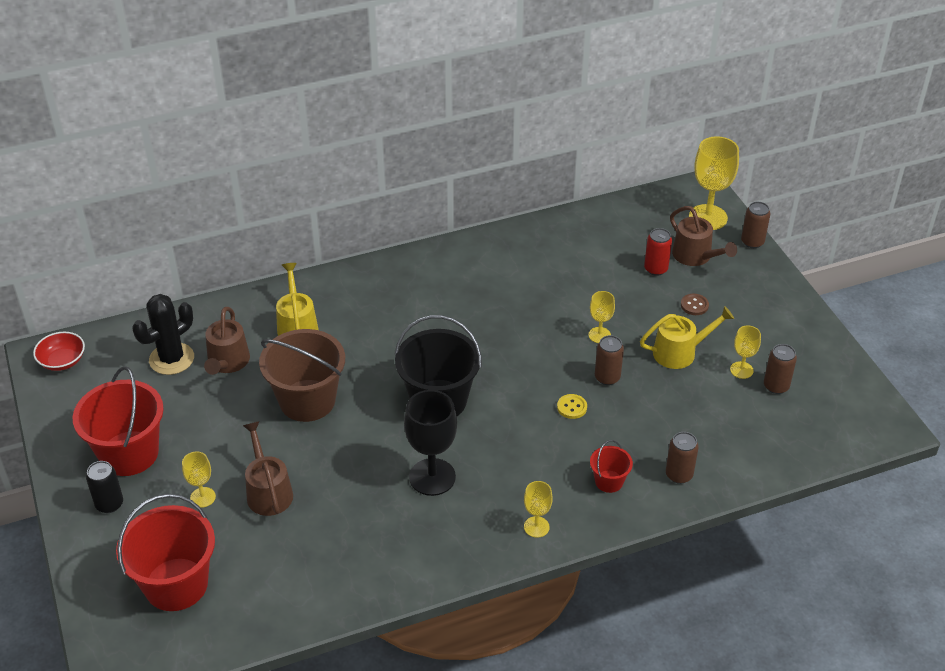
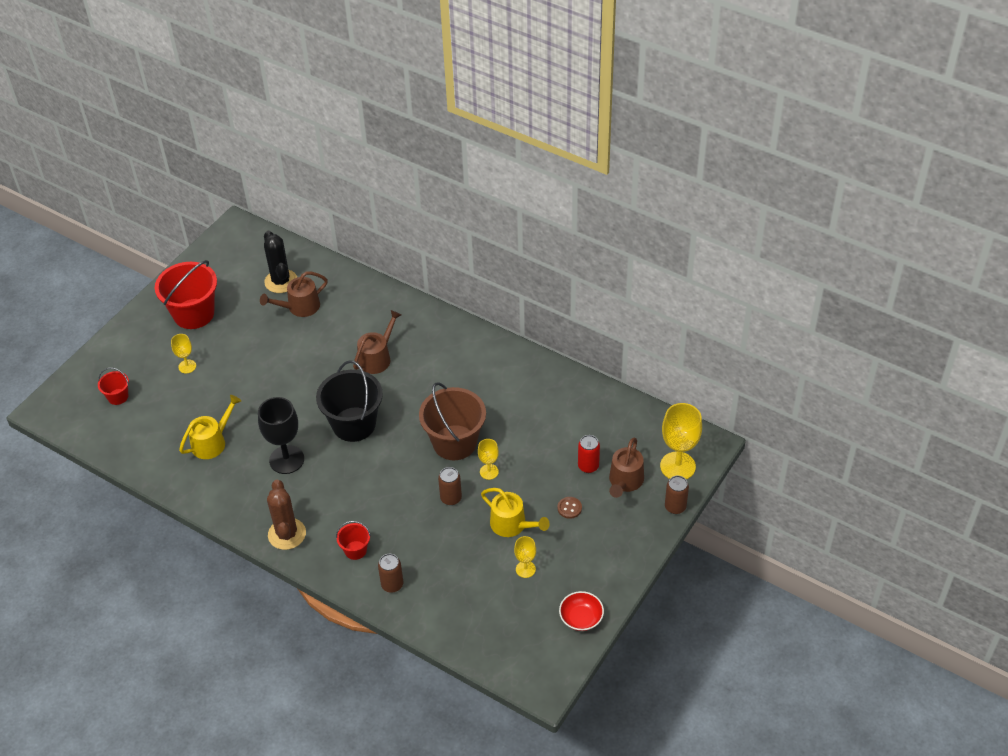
camera: 55 degrees right, 5 degrees up
red bowl [33,332,85,371] -> red bowl moved to [559,591,604,631]
black can [86,461,123,513] -> none
red bucket [116,494,215,611] -> red bucket [98,368,129,405], size x0.48
black cactus [133,294,194,375] -> black cactus turned 60 degrees clockwise [264,231,297,293]
brown watering can [243,421,293,516] -> brown watering can moved to [353,310,401,374]
brown bucket [259,329,345,422] -> brown bucket moved to [419,382,486,460]
yellow watering can [276,263,318,336] -> yellow watering can moved to [179,395,241,459]
yellow goblet [524,481,553,538] -> brown cactus [267,480,306,550]
yellow button [557,394,587,419] -> none
brown can [764,344,797,394] -> none

